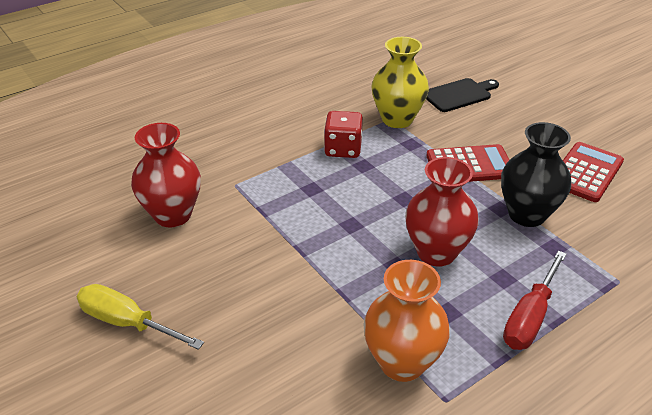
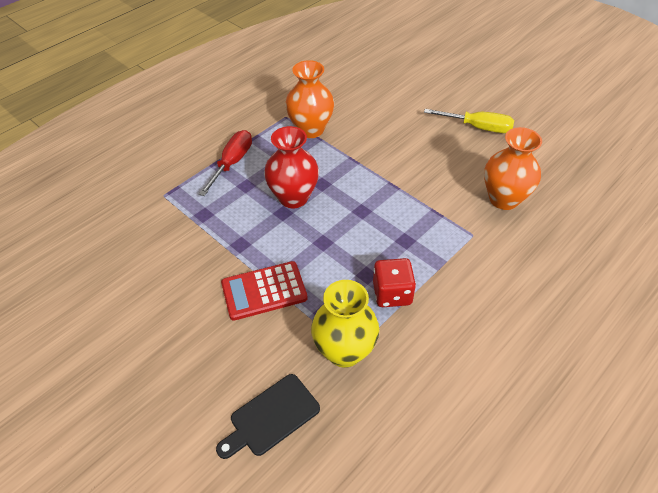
camera: 170 degrees right, 10 degrees up
red vase [131,123,201,228] -> orange vase [484,127,542,210]
black vase [501,122,571,227] -> none
red calculator [563,142,624,202] -> none

